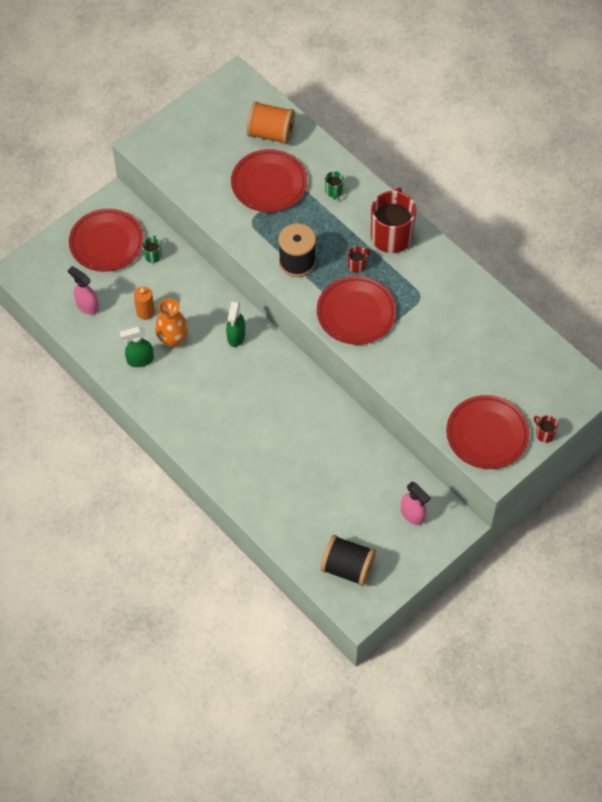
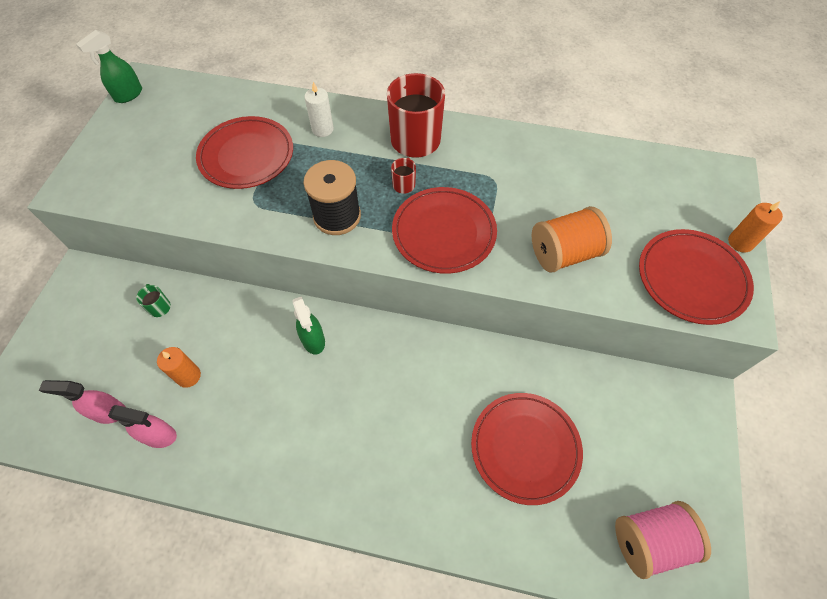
camera: 35 degrees left, 0 degrees up
red plate [69,209,144,272] -> red plate moved to [471,393,583,505]
green spray bottle [120,327,154,367] -> green spray bottle moved to [76,30,142,103]
orange vase [155,298,188,347] -> none
orange spool [246,101,295,144] -> orange spool moved to [532,206,612,273]
black spool [320,535,376,586] -> pink spool [615,501,711,579]
green mug [325,171,344,200] -> white candle [304,82,334,137]
pink spray bottle [401,482,431,525] -> pink spray bottle moved to [108,405,177,448]
red mug [534,416,558,443] -> orange candle [728,201,783,252]

